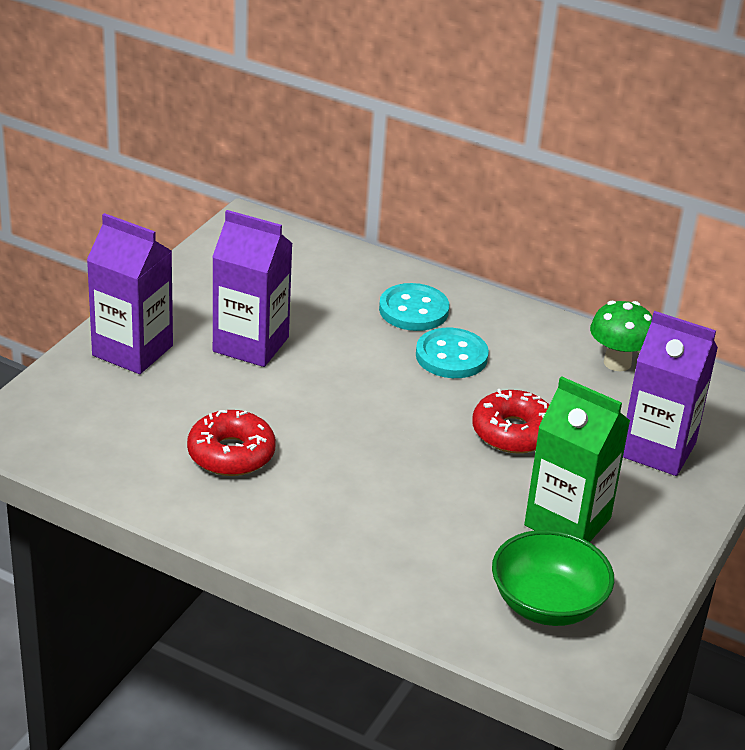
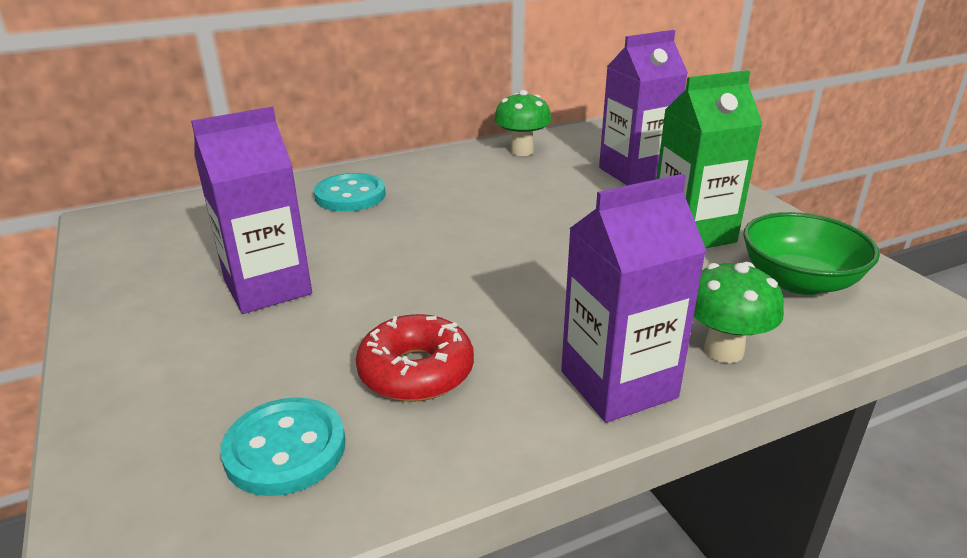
camera: 50 degrees left, 5 degrees down
purple carton [87,213,173,374] -> purple carton moved to [561,174,706,423]
turquoise button [416,328,489,378] -> turquoise button moved to [220,397,345,496]
red donut [472,389,549,453] -> none
none -> green mushroom [694,262,784,363]

